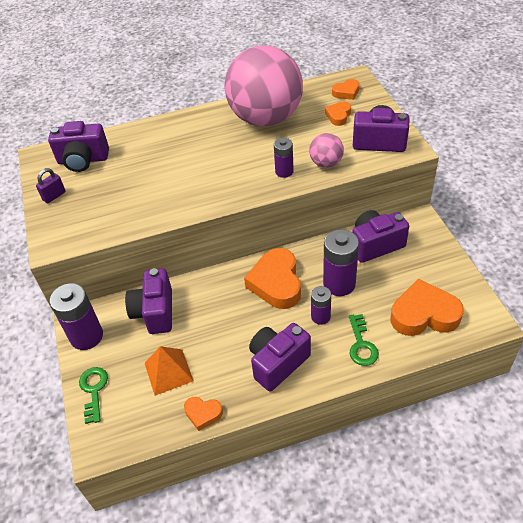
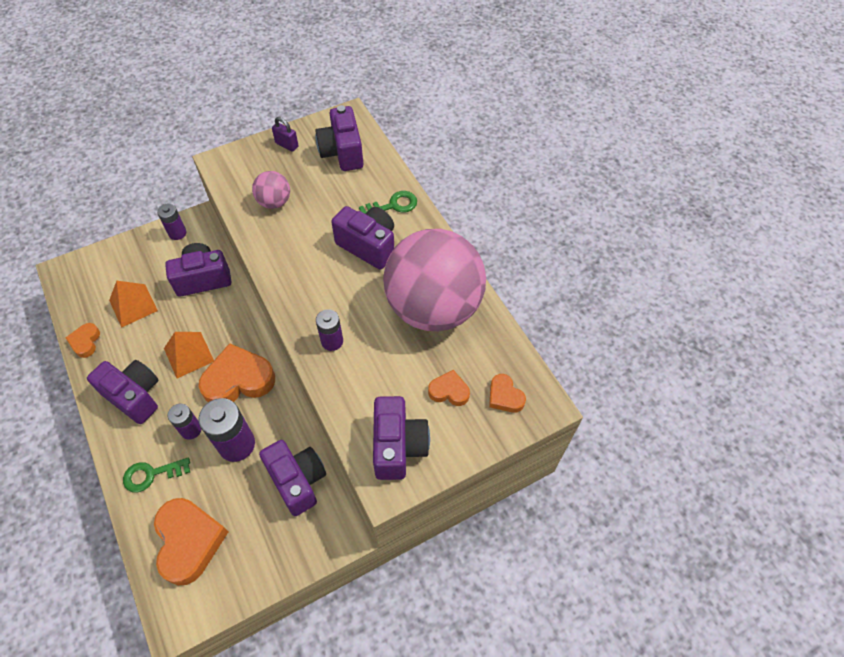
camera: 75 degrees right, 10 degrees up
purple battery [50,283,103,350] -> purple battery [157,203,186,240], size x0.58
green key [79,367,108,424] -> green key moved to [359,191,417,214]
pink ball [309,133,344,168] -> pink ball moved to [252,171,290,209]
none -> orange pyramid [164,332,214,378]
none -> purple camera [331,206,394,270]

